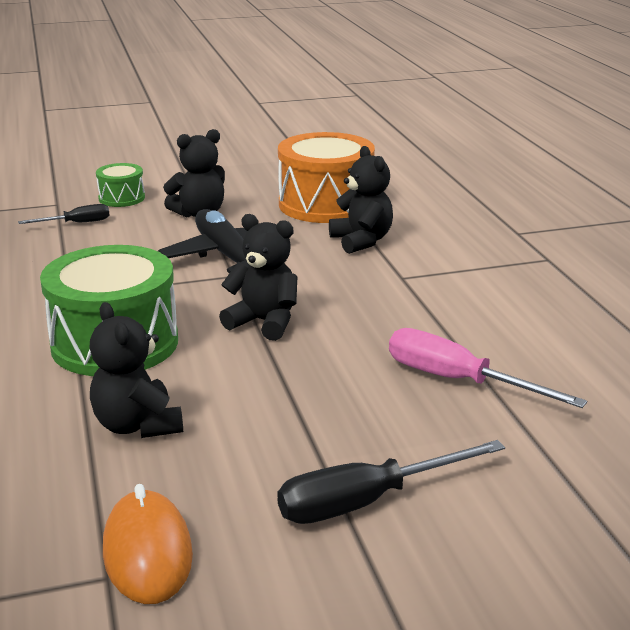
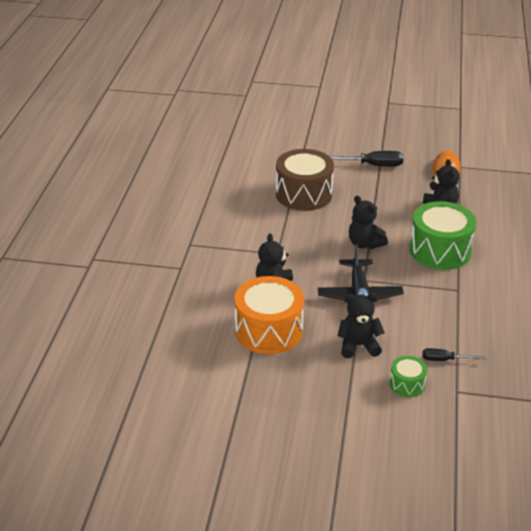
camera: 155 degrees left, 10 degrees up
pink screwdriver [389,328,587,408] -> brown drum [276,149,334,211]

